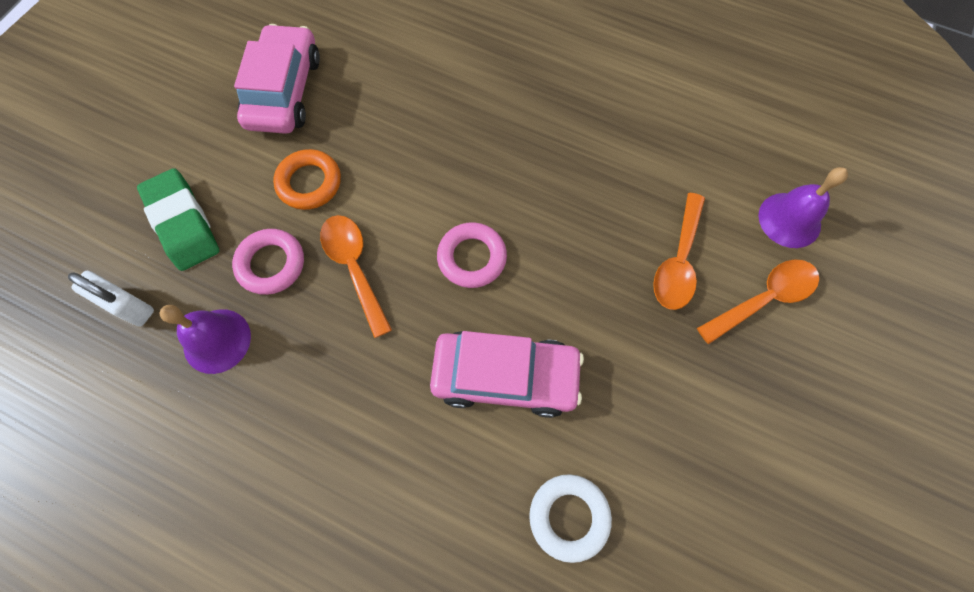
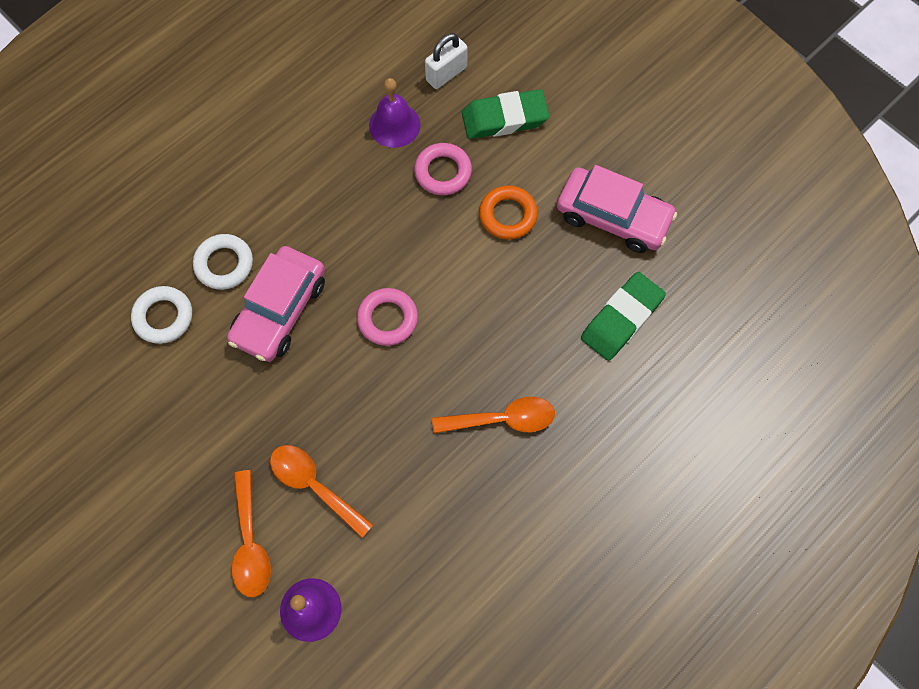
camera: 110 degrees right, 0 degrees up
orange spoon [320,215,392,338] -> orange spoon moved to [432,397,555,434]
none -> white ring [193,234,253,290]
none -> green eraser [581,272,666,361]

